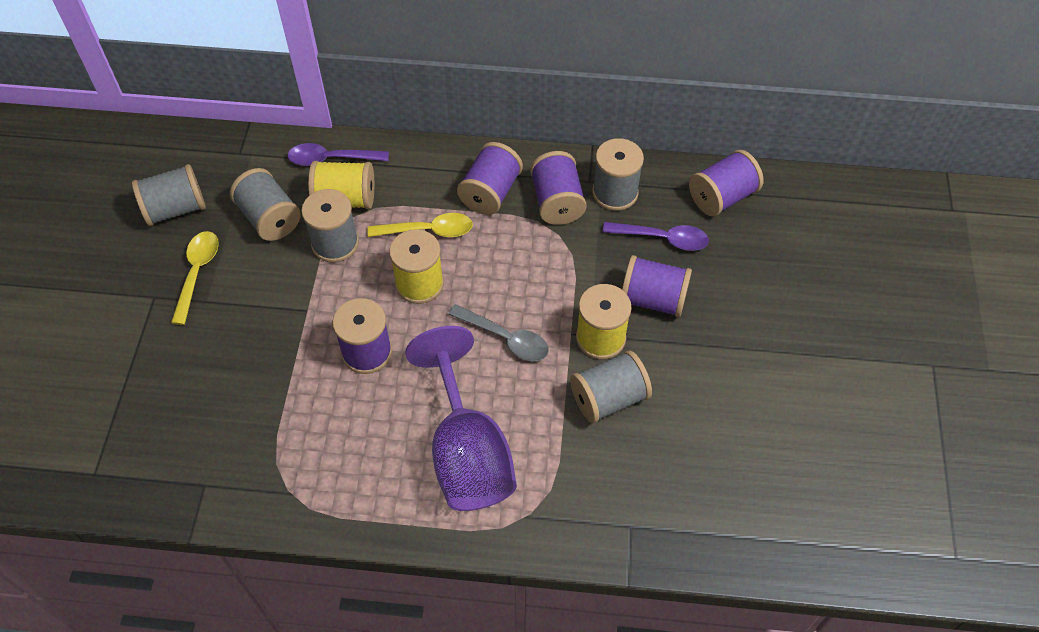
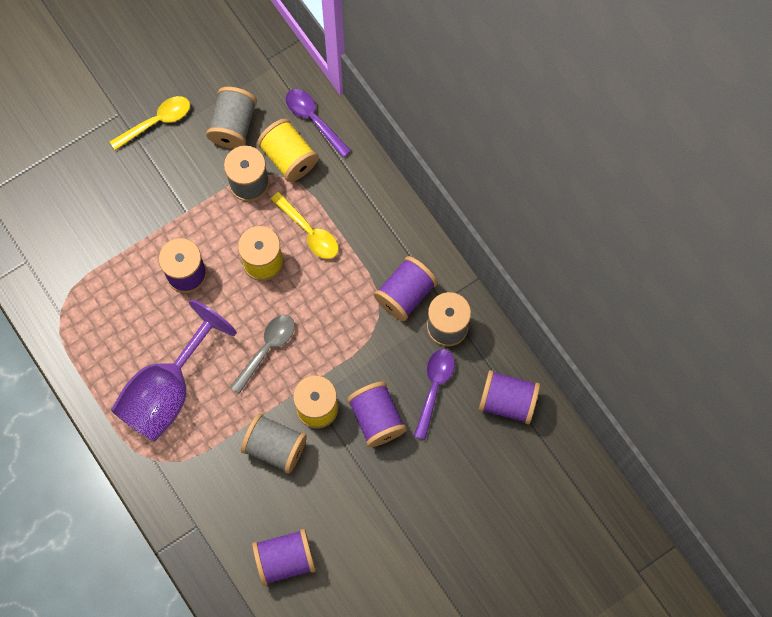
camera: 50 degrees right, 15 degrees up
grey spool [132,164,206,226] -> none
grey spoon [448,304,549,361] -> grey spoon turned 135 degrees counterclockwise [230,315,295,394]
purple spool [457,142,523,215] -> purple spool moved to [252,529,316,586]
purple spoon [602,222,709,251] -> purple spoon turned 135 degrees counterclockwise [413,349,455,440]

